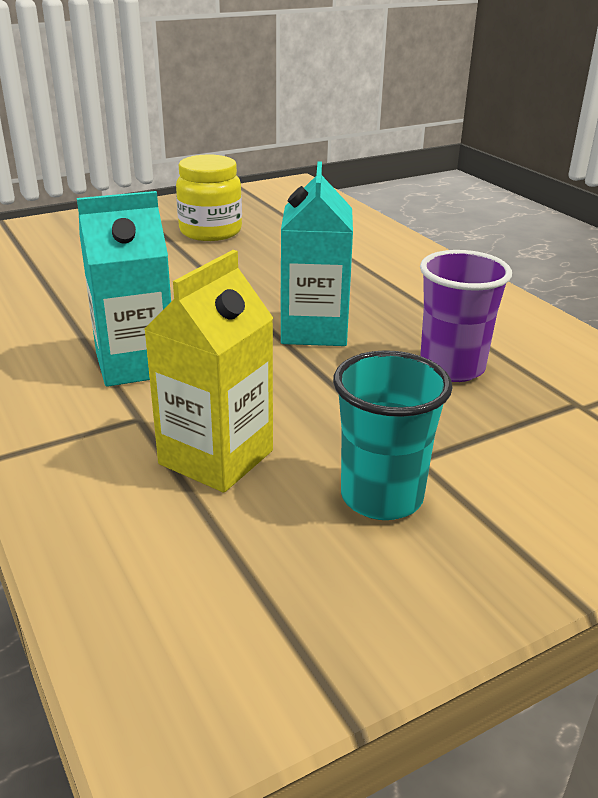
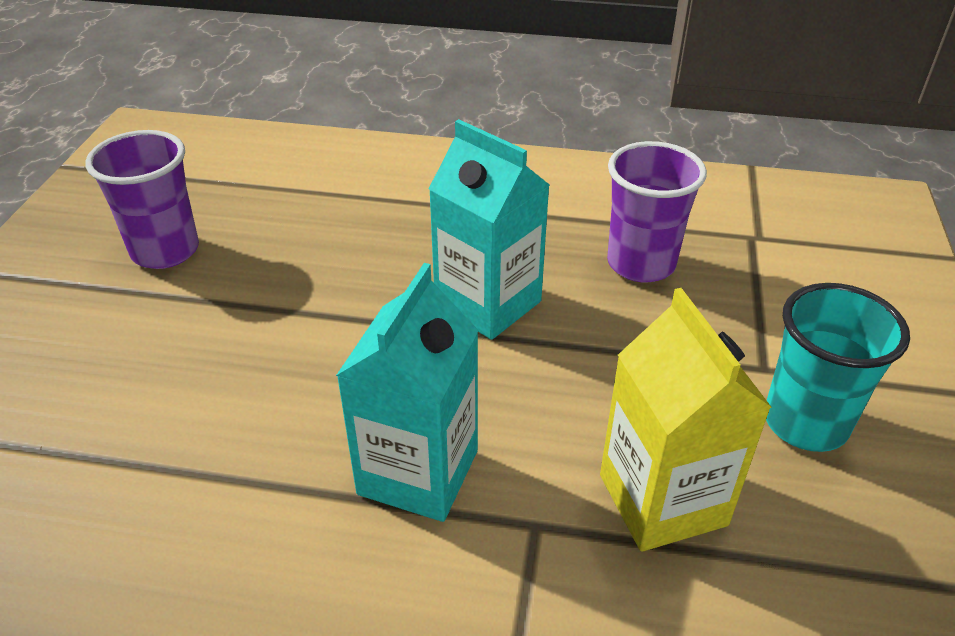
camera: 50 degrees left, 10 degrees up
yellow jar [176,155,242,241] -> purple cup [86,130,199,269]

